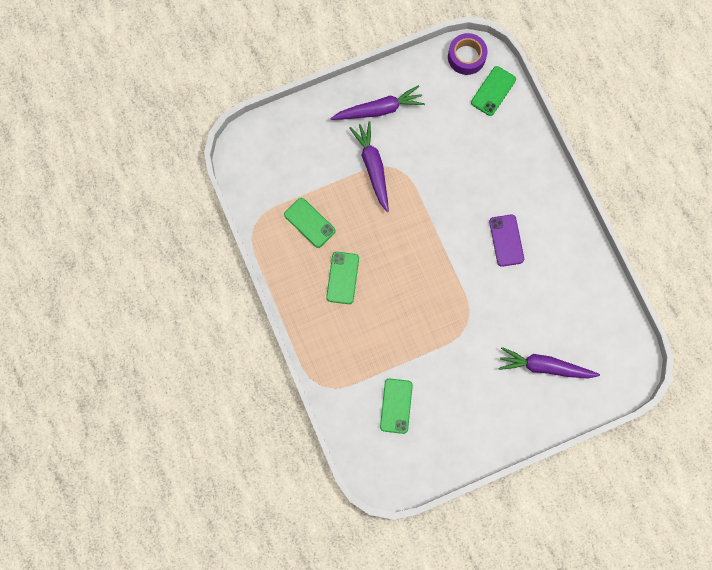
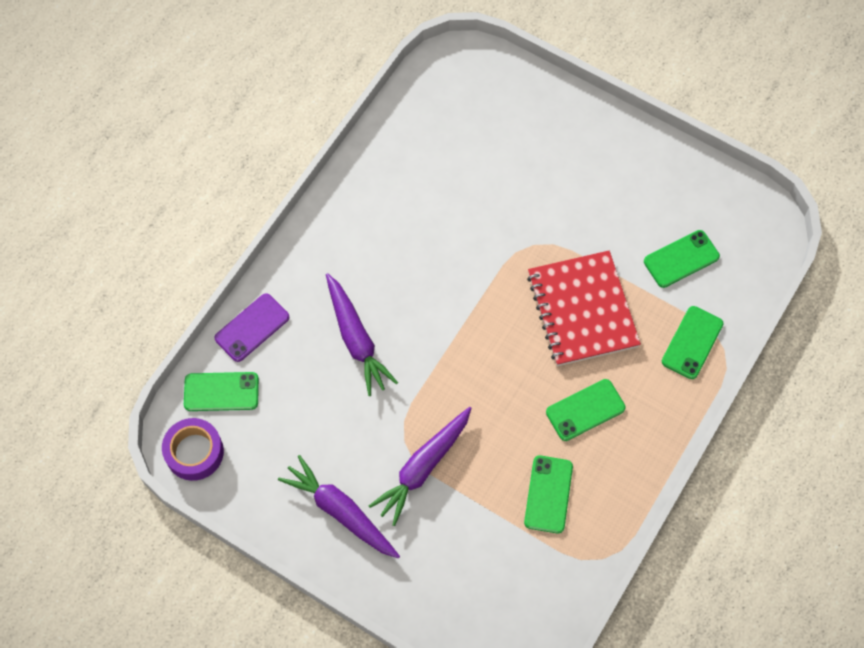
camera: 125 degrees left, 10 degrees down
purple phone [489,214,524,267] -> purple phone moved to [214,293,289,362]
purple carrot [498,347,600,378] -> purple carrot moved to [326,273,398,396]
none -> red notebook [527,251,641,366]
none -> green phone [662,306,724,379]

